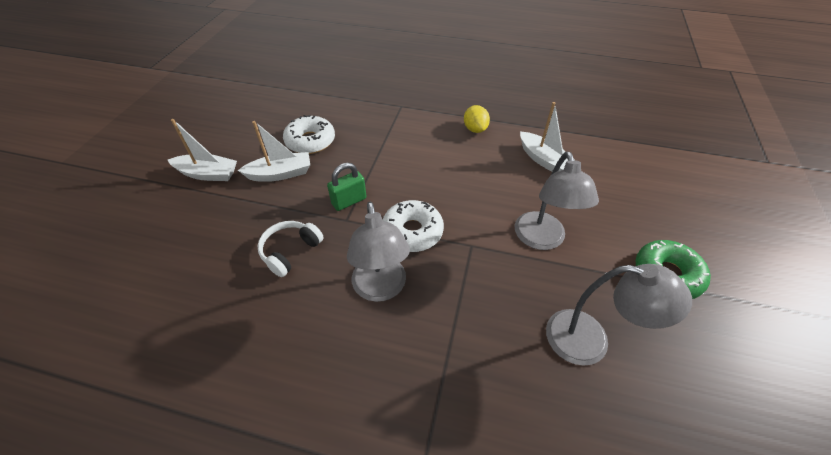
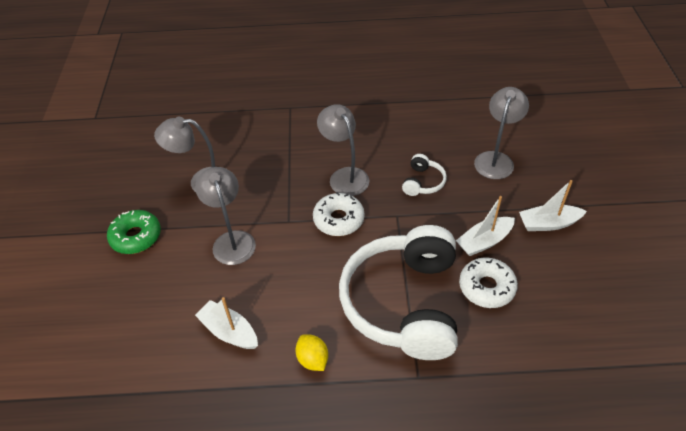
camera: 165 degrees right, 0 degrees up
green padlock [327,163,366,211] -> none
none -> white headphones [339,225,458,360]
none -> grey lamp [474,87,529,179]

